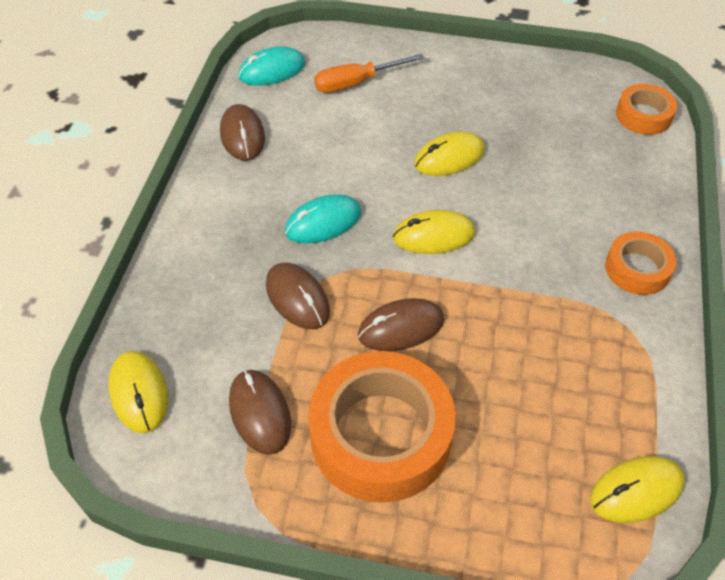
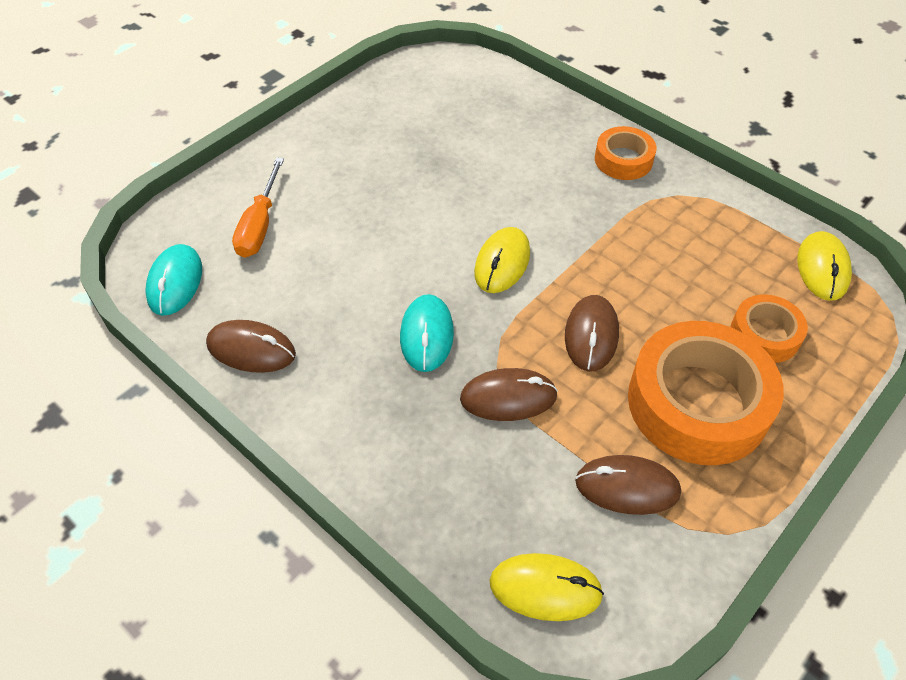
camera: 60 degrees left, 0 degrees up
yellow mouse [414,132,485,176] -> none
orange tape [616,84,677,135] -> orange tape moved to [731,294,808,363]

